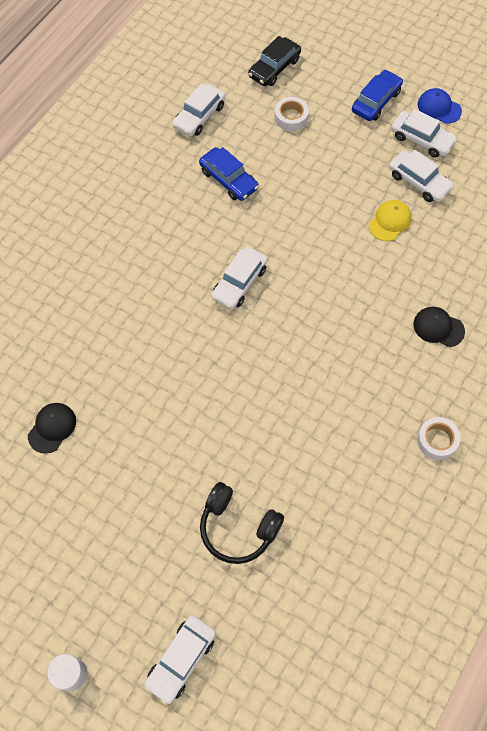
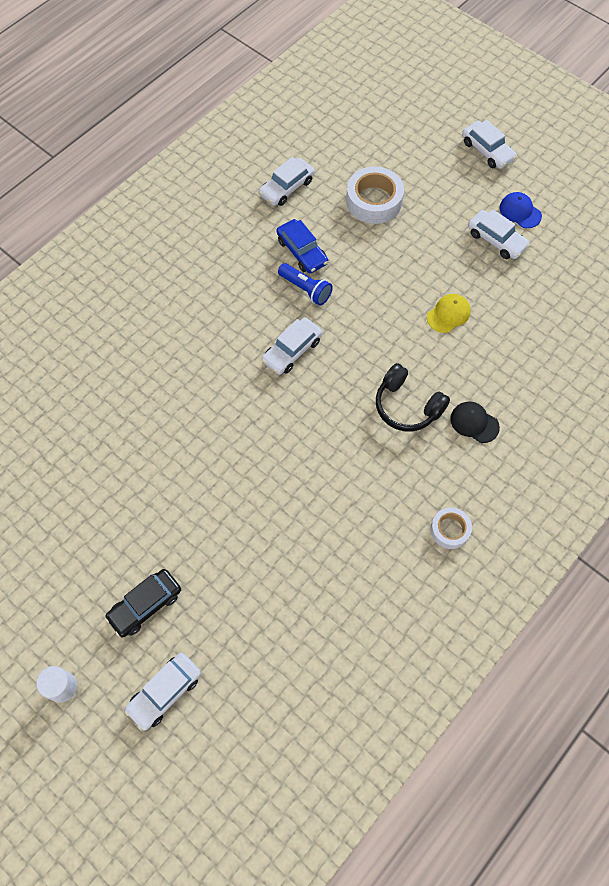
camera: 10 degrees right, 0 degrees up
black cap [28,403,76,454] -> none
black headphones [200,482,284,564] -> black headphones moved to [376,363,450,431]
black car [248,36,301,86] -> black car moved to [105,569,181,637]
white tape [274,97,309,131] -> white tape [346,166,404,224], size x1.72
blue car [352,70,403,121] -> none
white car [389,150,454,202] -> white car moved to [462,120,517,169]
none -> blue flashlight [278,263,333,306]

